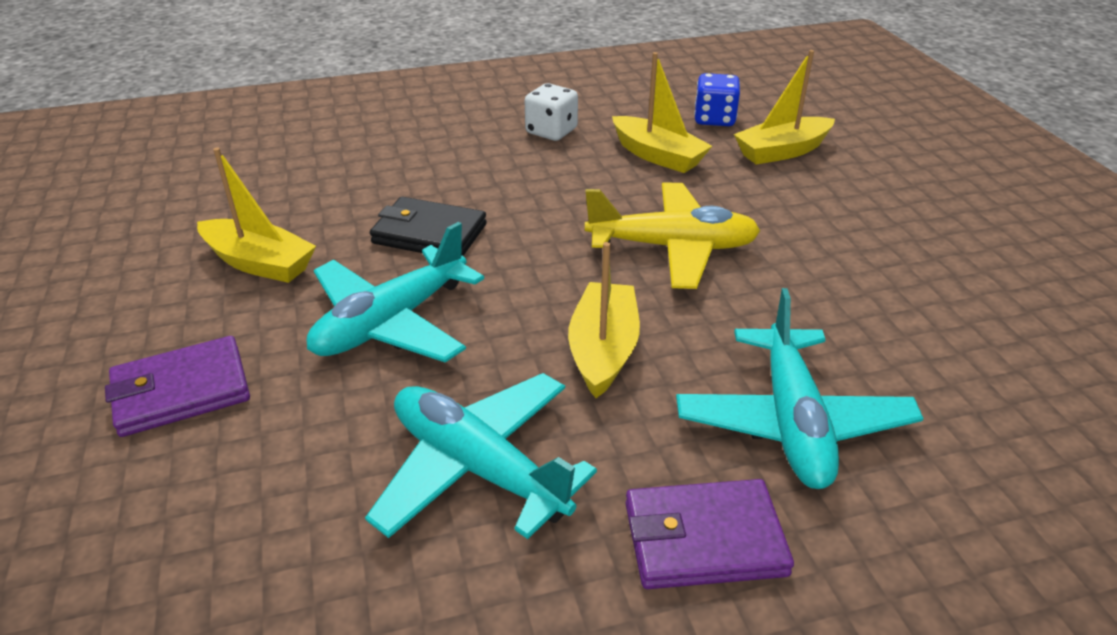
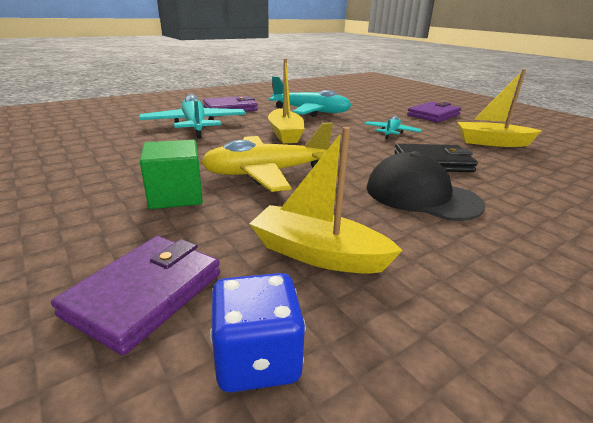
camera: 160 degrees right, 10 degrees down
turquoise plane [306,222,484,362] -> turquoise plane [364,116,422,139], size x0.55
white dice [525,83,578,141] -> none
yellow boat [734,50,835,164] -> purple wallet [51,236,220,355]
none -> green cube [140,140,203,209]
none -> black cap [366,151,485,221]

